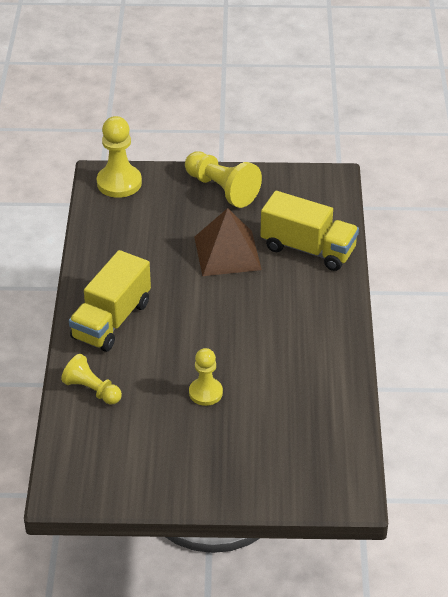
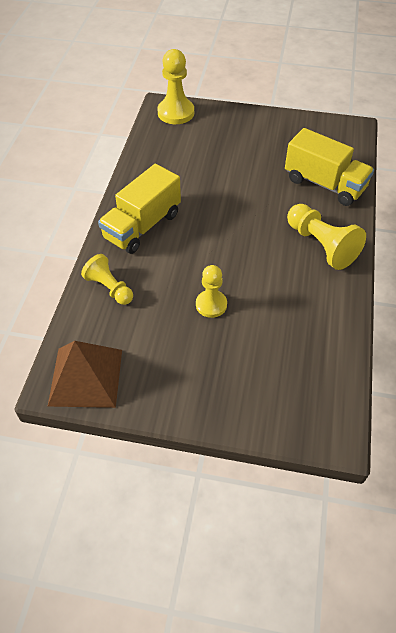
camera: 10 degrees right, 10 degrees up
yellow pawn [185,151,262,208] -> yellow pawn moved to [287,204,366,270]
brown pyramid [194,208,262,276] -> brown pyramid moved to [47,341,122,408]

